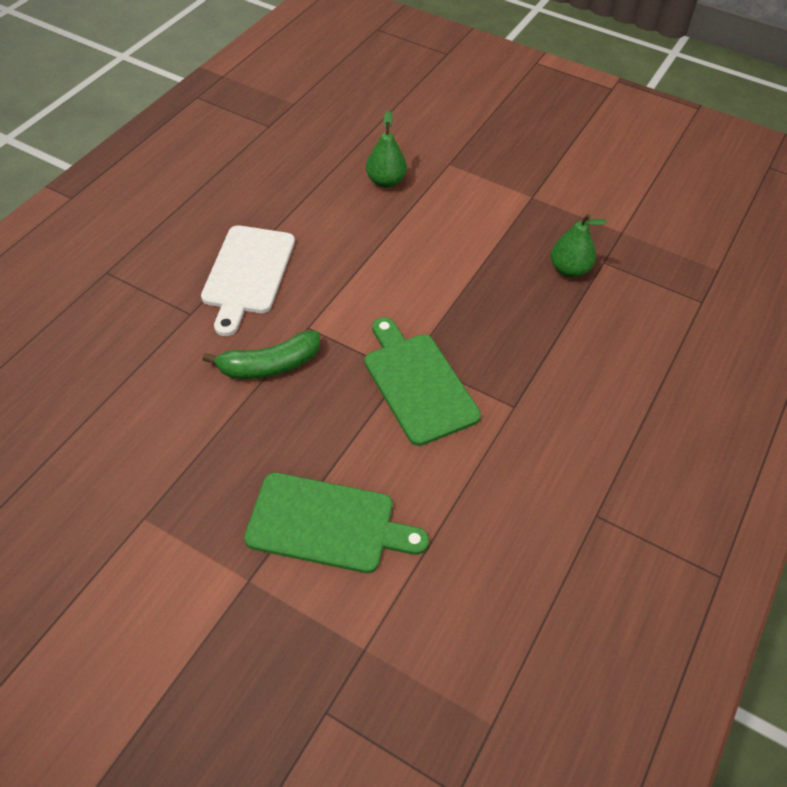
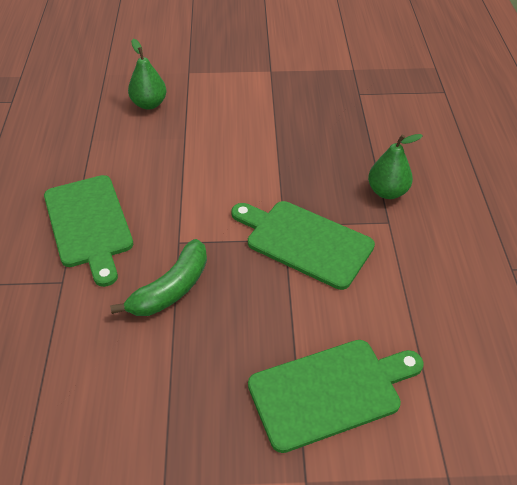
camera: 30 degrees left, 5 degrees down
white cutting board [201,225,295,336] -> green cutting board [44,175,133,287]
green pear [551,214,607,278] -> green pear moved to [368,134,423,199]

